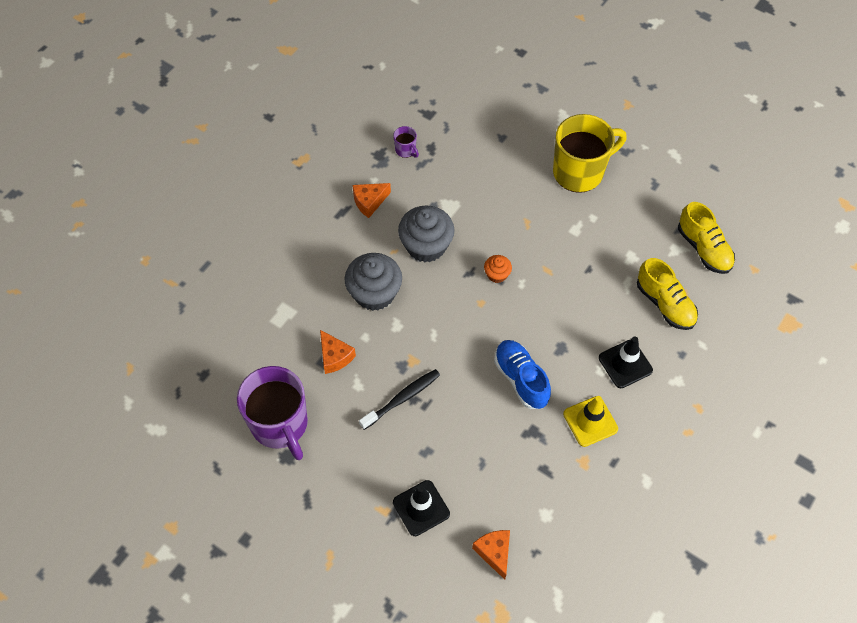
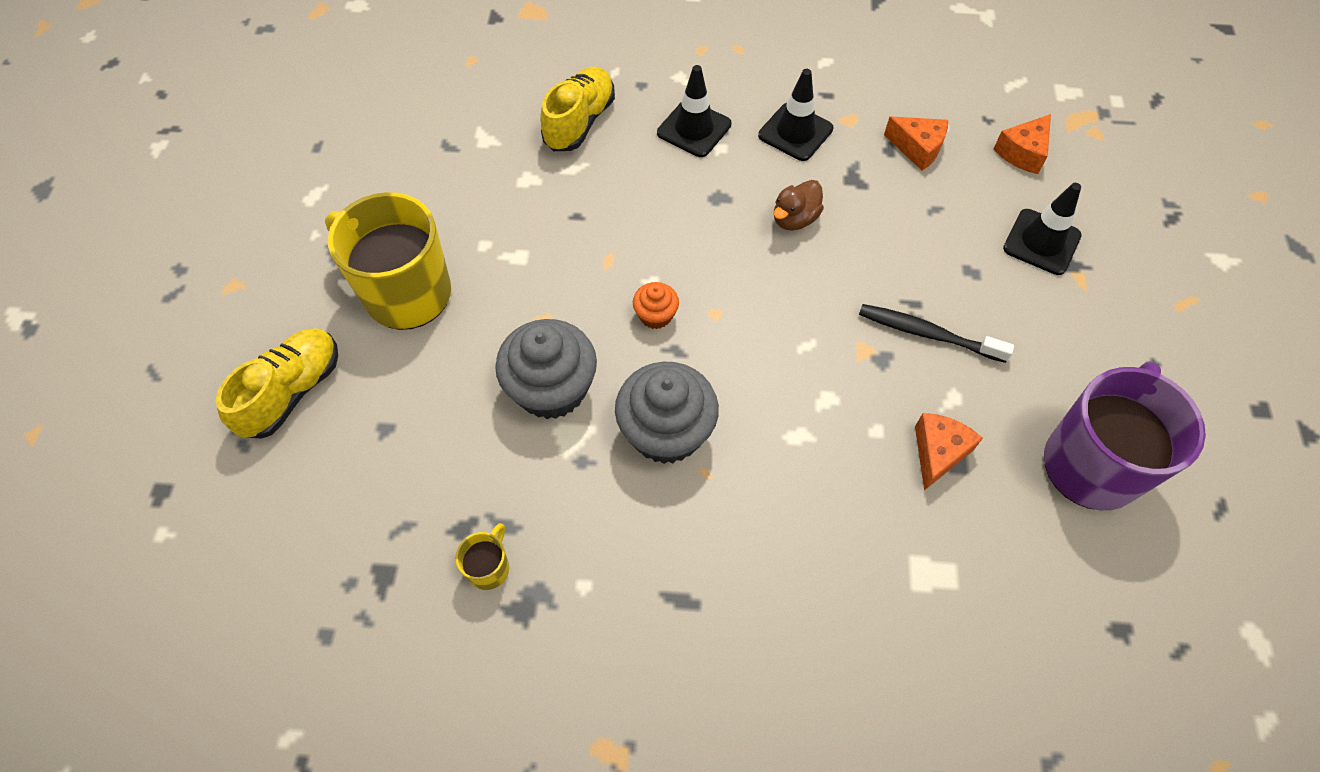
camera: 120 degrees left, 0 degrees up
grey cupcake [344,253,402,311] -> grey cupcake moved to [495,319,597,419]
orange cheese [352,183,391,218] -> orange cheese moved to [884,116,948,171]
purple mug [393,126,419,158] -> yellow mug [455,523,509,590]
blue shoe [494,340,551,409] -> brown duck [773,180,824,231]
yellow traffic cone [563,396,618,447] -> black traffic cone [758,69,833,161]
yellow shoe [678,202,735,274] -> yellow shoe moved to [216,328,338,439]

